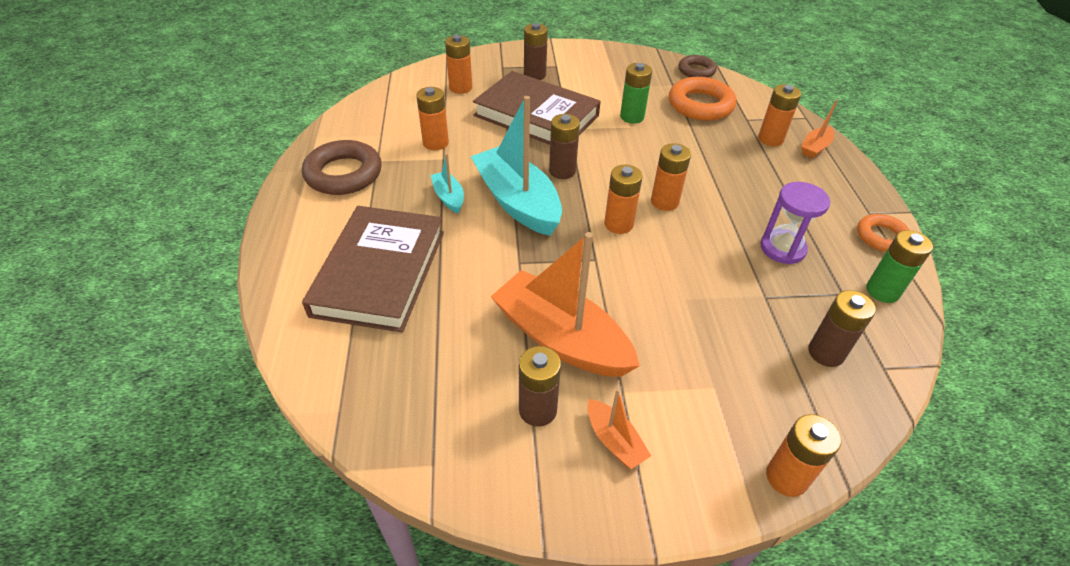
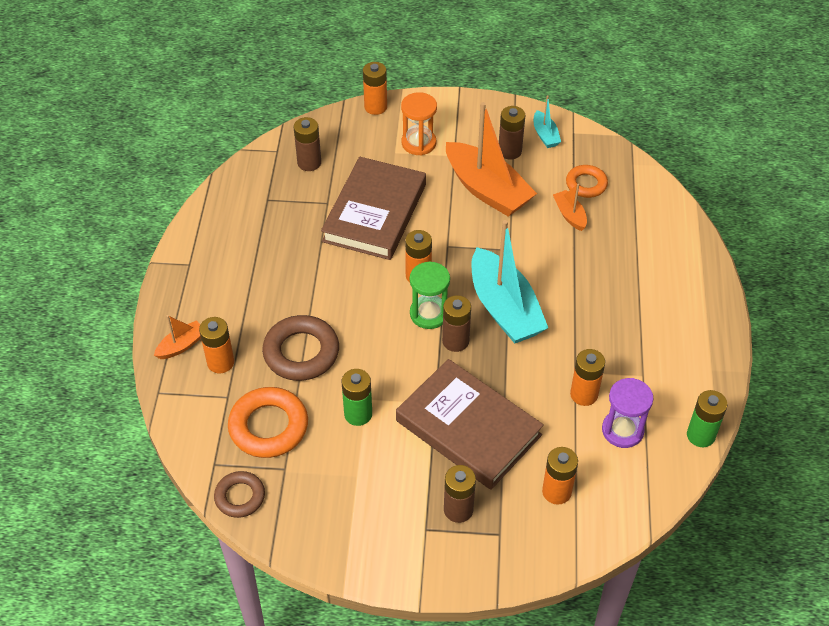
camera: 170 degrees left, 5 degrees up
brown ring [302,140,382,195] -> brown ring moved to [262,315,339,381]
brown book [302,206,444,332] -> brown book moved to [321,157,426,260]
turquoise boat [431,153,464,214] -> turquoise boat moved to [534,95,561,148]
orange boat [587,389,651,469] -> orange boat moved to [553,184,587,231]
orange battery [651,143,691,211] -> none
purple hourglass [760,182,830,264] -> purple hourglass moved to [602,378,653,448]
orange ring [857,214,910,252] -> orange ring moved to [566,165,608,198]
green battery [866,230,933,303] -> green battery moved to [687,390,727,447]
none -> orange hourglass [401,92,437,155]
none -> green hourglass [410,261,450,329]

